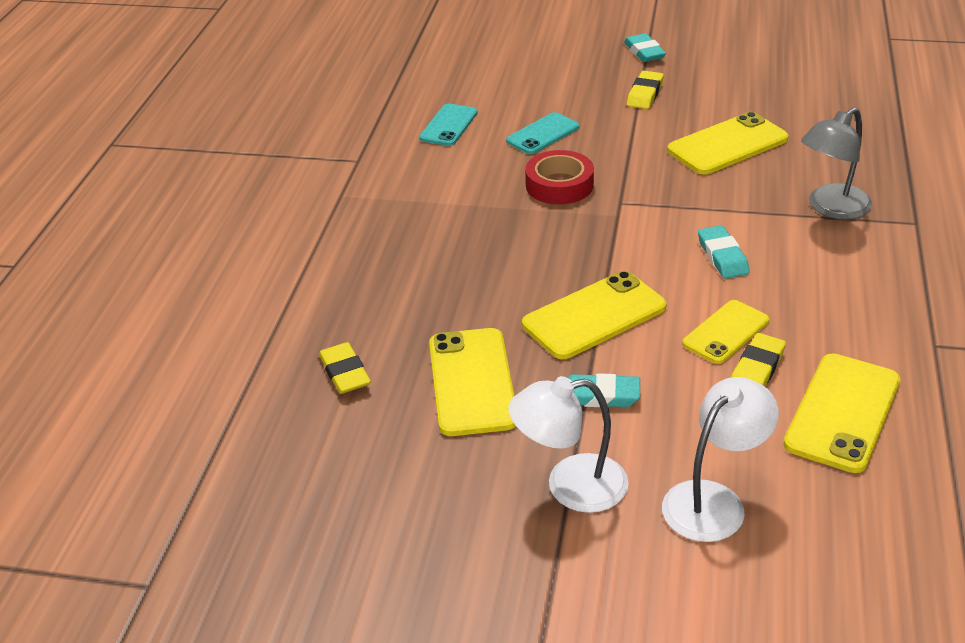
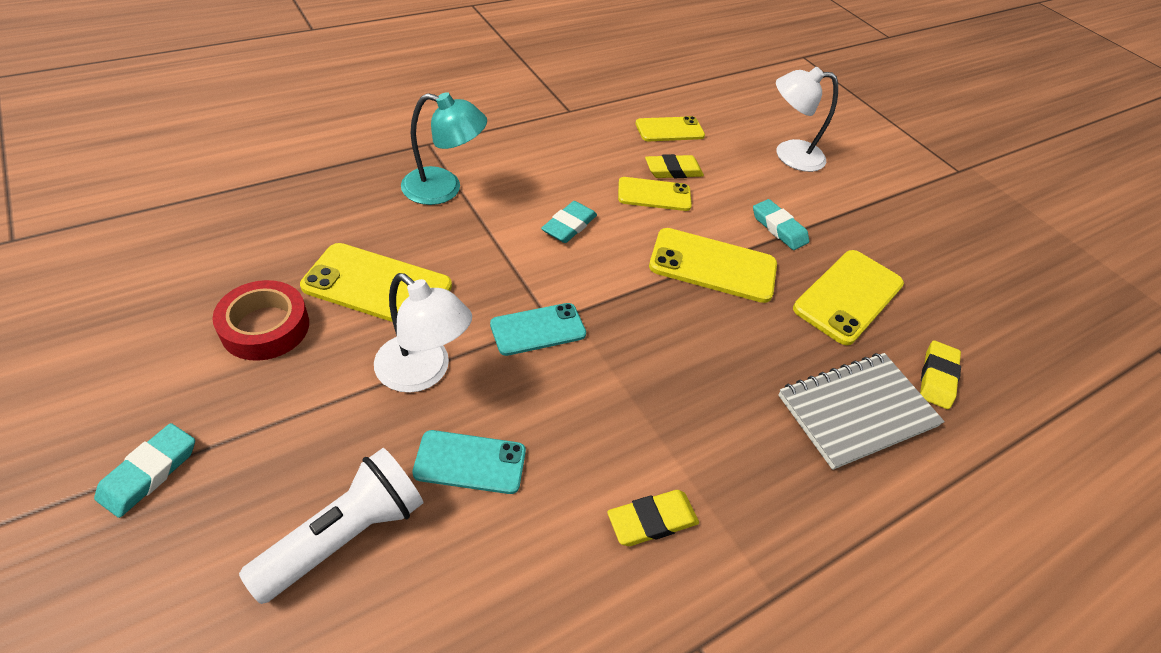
camera: 140 degrees left, 10 degrees up
turquoise phone [419,104,477,146] -> turquoise phone moved to [490,303,586,356]
white lamp [508,376,628,513] -> white lamp moved to [374,273,472,393]
red tape [525,150,594,204] -> red tape moved to [212,280,309,361]
yellow eraser [627,71,664,109] -> yellow eraser moved to [607,490,699,546]
yellow phone [784,353,900,473] -> yellow phone [635,116,705,141], size x0.65
grey lamp [801,107,872,220] -> turquoise lamp [401,92,487,205]
none -> white flashlight [239,448,424,604]
none -> grey notebook [778,353,945,470]

